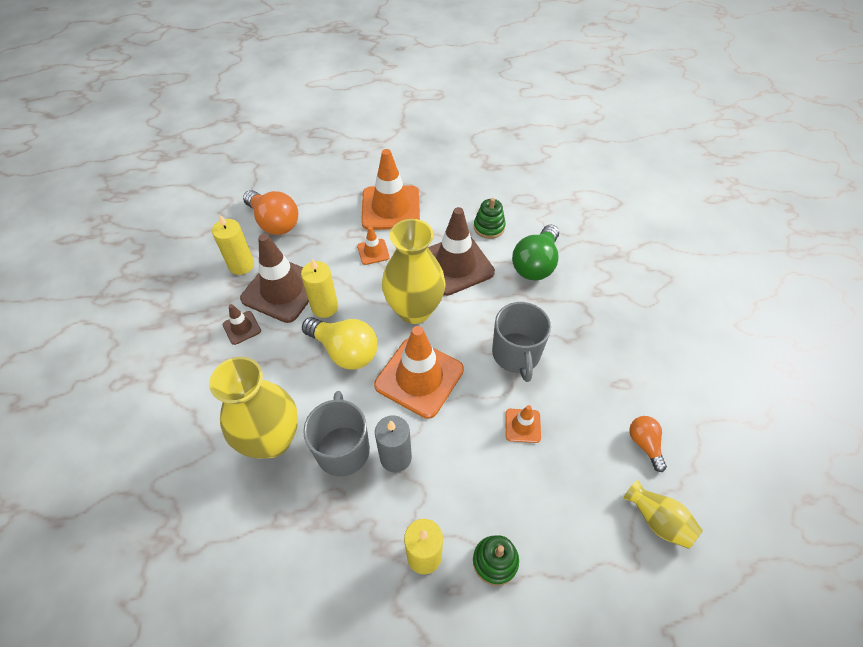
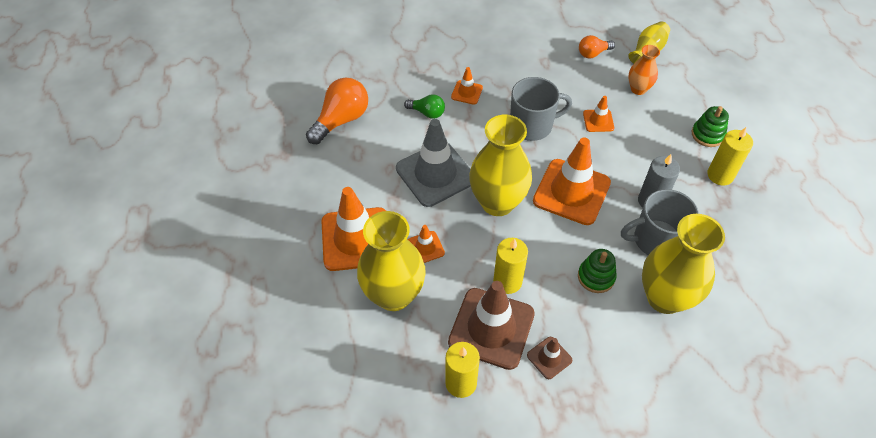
camera: 95 degrees left, 0 degrees up
orange light bulb [243,190,298,235] -> orange light bulb moved to [306,77,368,144]
yellow light bulb [302,317,378,370] -> none
brown traffic cone [428,207,495,296] -> grey traffic cone [396,119,471,207]
green stacking toy [474,198,506,239] -> green stacking toy moved to [578,249,617,293]
green light bulb [512,224,559,280] -> green light bulb [404,94,445,119], size x0.56
none -> yellow vase [357,211,426,311]
none -> orange traffic cone [451,67,483,105]
none -> orange vase [628,45,660,95]

